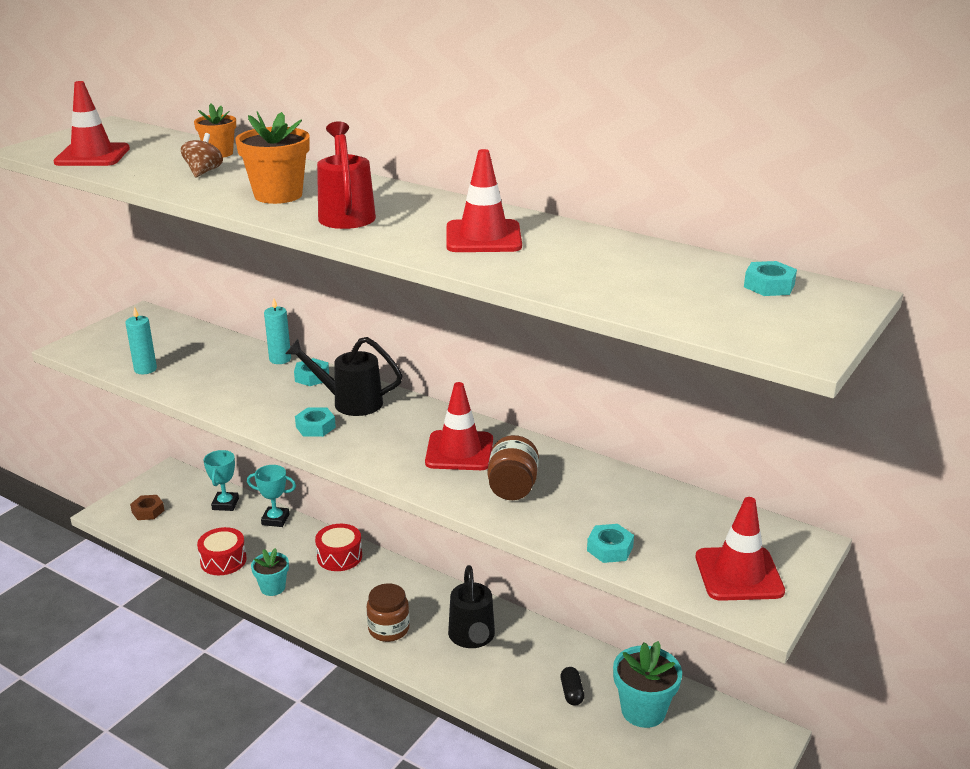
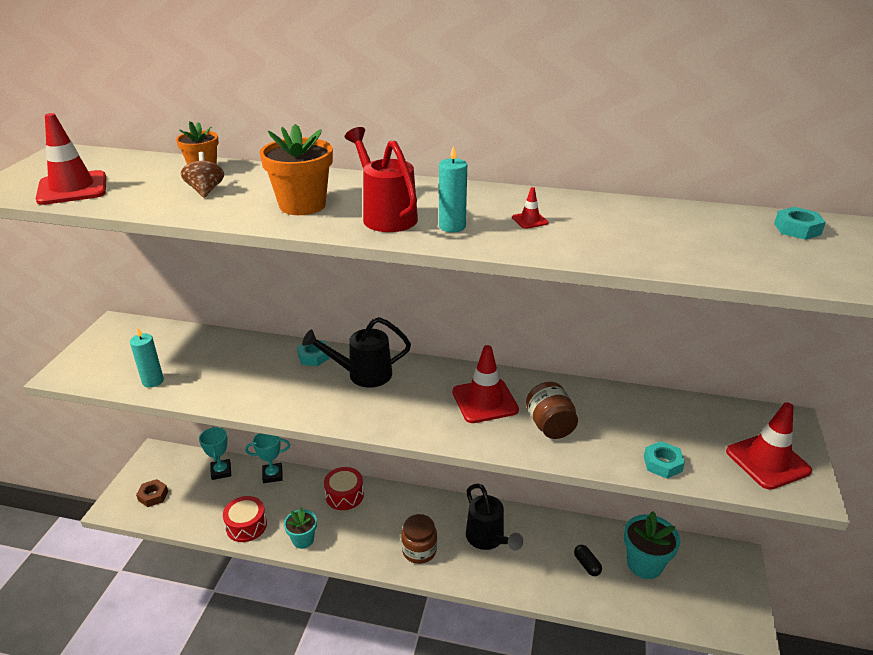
camera: 20 degrees left, 5 degrees up
turquoise candle [264,298,291,364] -> turquoise candle moved to [439,145,467,233]
turquoise nut [295,407,336,437] -> none
red traffic cone [446,149,522,252] -> red traffic cone [512,187,549,229], size x0.43

